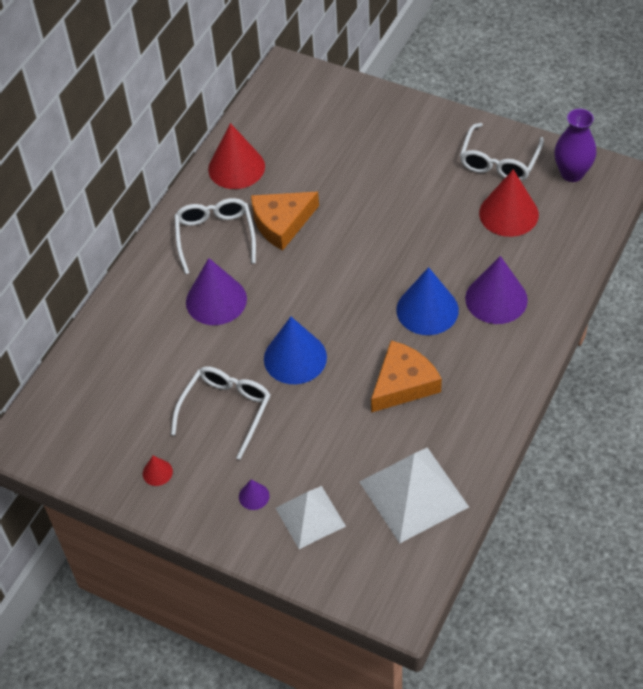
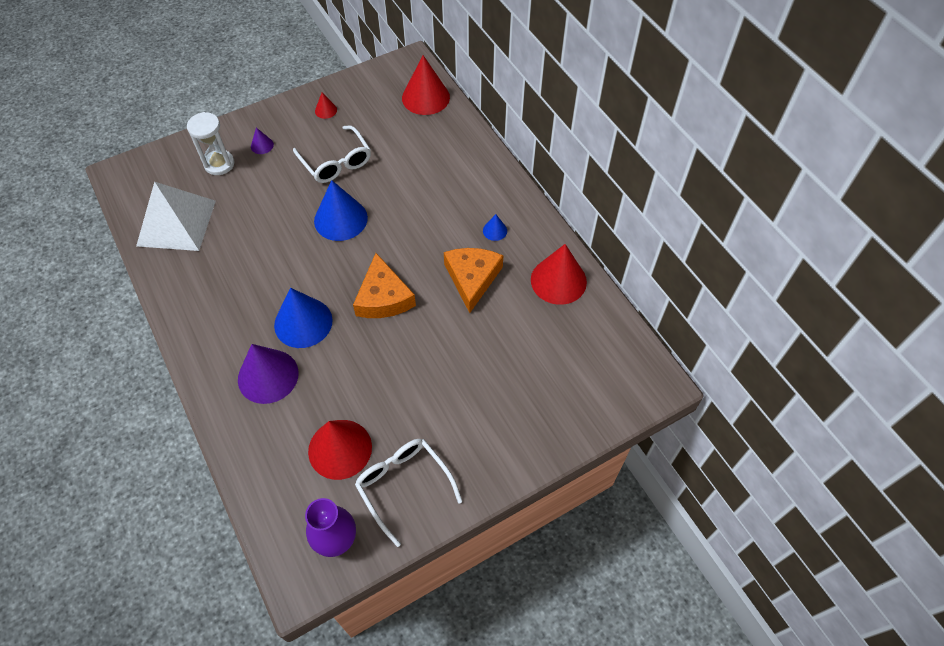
camera: 120 degrees right, 5 degrees up
white glasses [174,198,256,274] -> blue cone [483,214,507,241]
purple cone [186,258,247,325] -> none
white pyramid [276,486,346,549] -> white hourglass [187,112,234,175]
orange cheese [371,340,442,413] -> orange cheese moved to [353,253,416,318]
none -> red cone [402,55,450,115]

